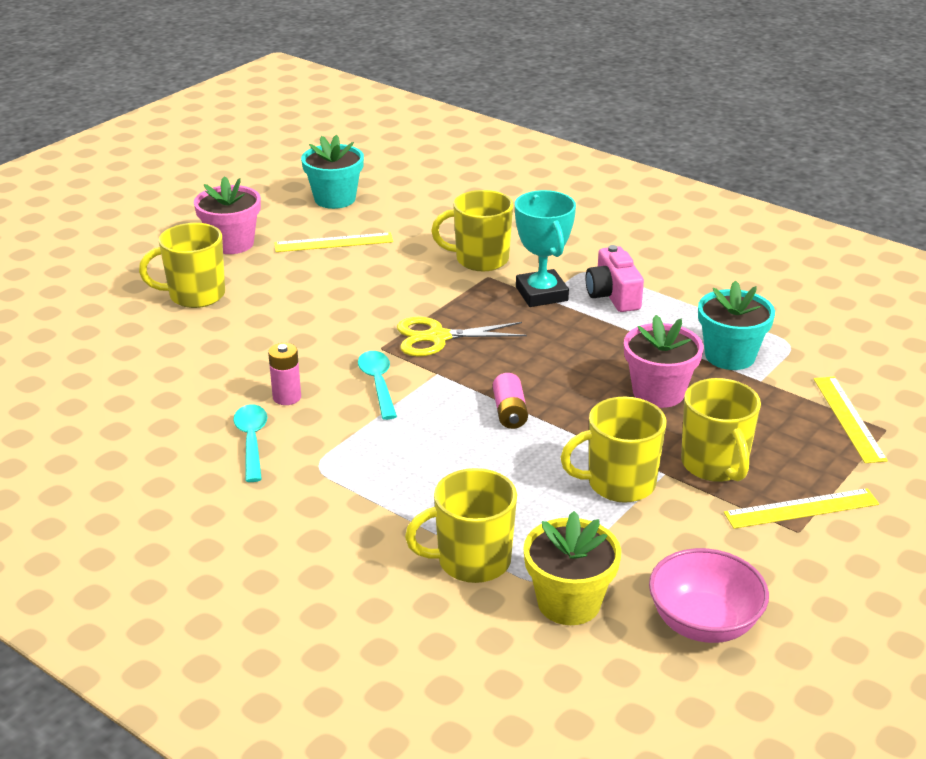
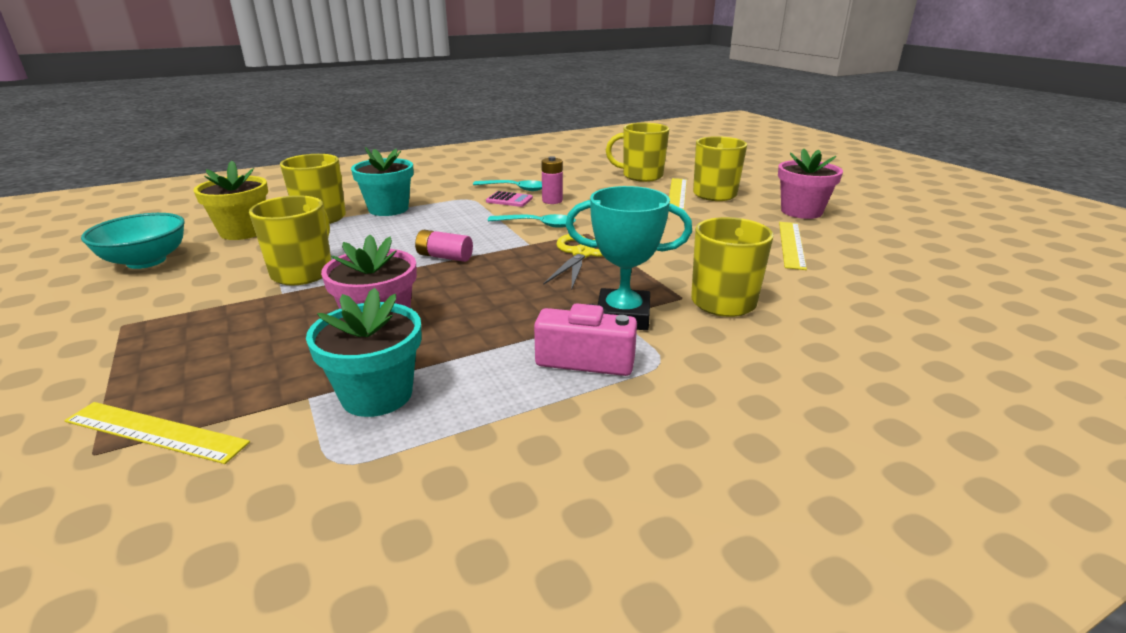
camera: 115 degrees right, 5 degrees down
turquoise flower pot [301,135,364,209] -> turquoise flower pot moved to [351,147,414,216]
pink bowl [649,548,769,643] -> turquoise bowl [81,213,185,269]
yellow mug [681,378,761,482] -> yellow mug moved to [606,123,669,182]
yellow ruler [724,488,879,529] -> yellow ruler moved to [669,178,687,209]
none -> pink calculator [486,191,533,207]

